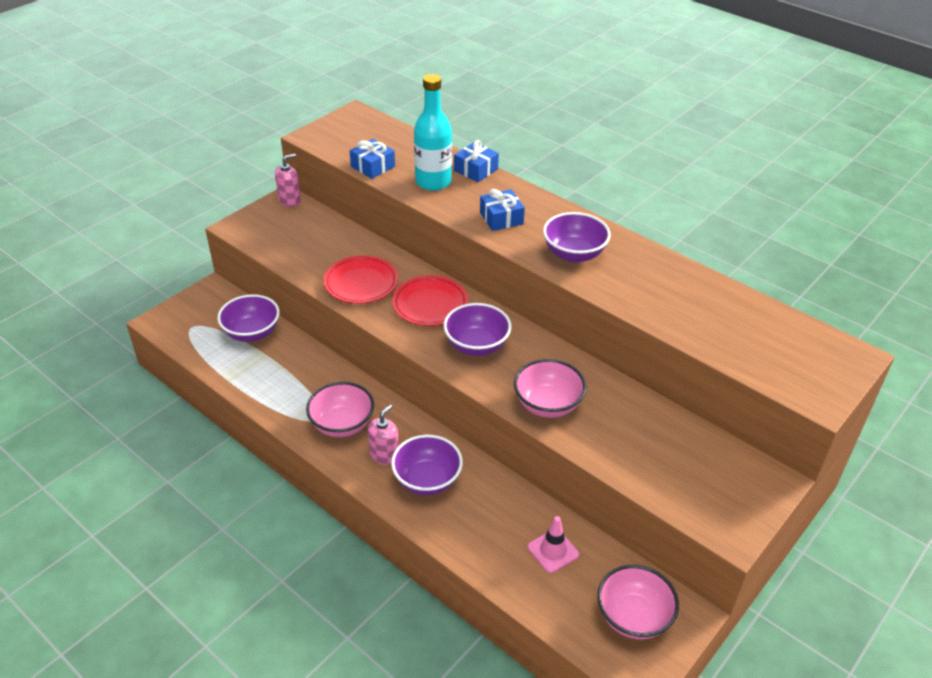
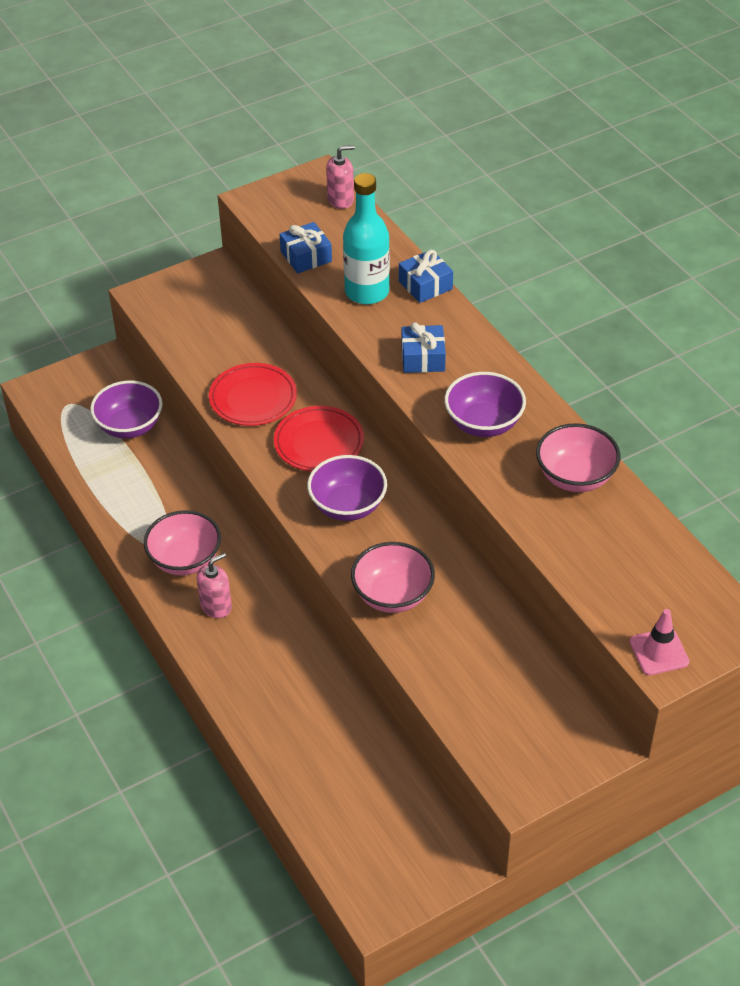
camera: 20 degrees right, 5 degrees up
pink soap dispenser [275,154,301,207] -> pink soap dispenser moved to [326,145,355,209]
purple bowl [391,435,463,495] -> none
pink traffic cone [527,516,579,573] -> pink traffic cone moved to [630,609,689,675]
pink bowl [597,565,679,639] -> pink bowl moved to [536,423,621,492]

